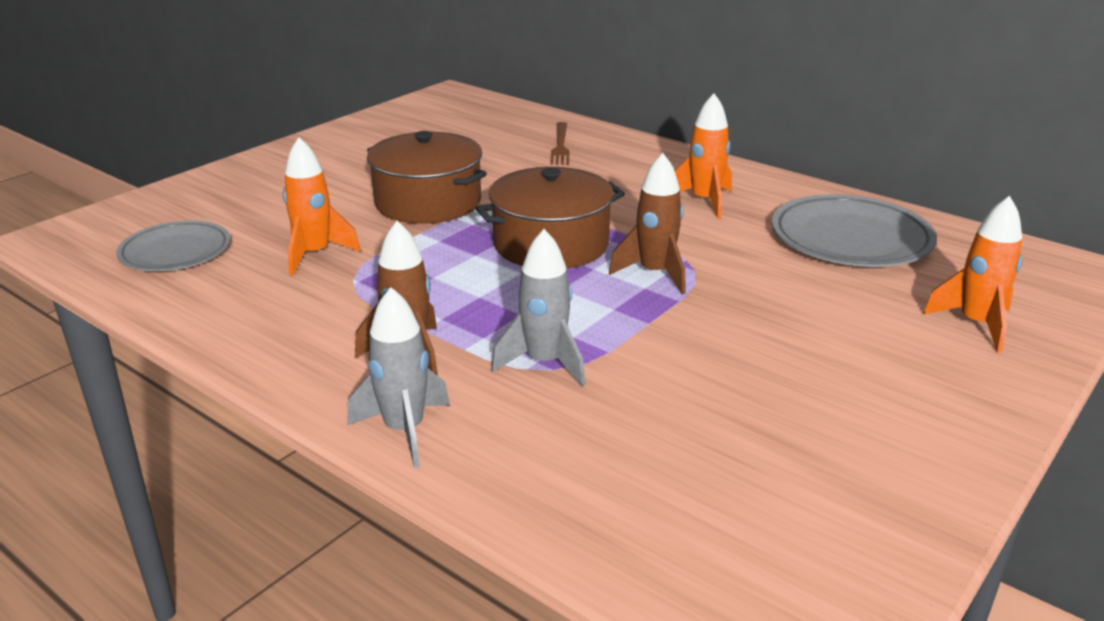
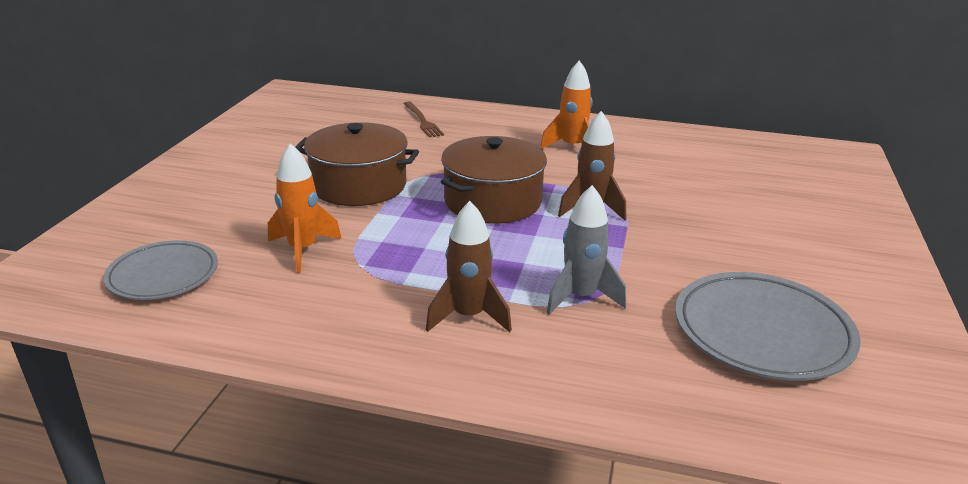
camera: 25 degrees left, 0 degrees up
grey rocket [347,287,450,468] -> none
grey plate [772,194,937,267] -> grey plate moved to [675,272,861,381]
orange rocket [923,196,1022,353] -> none

